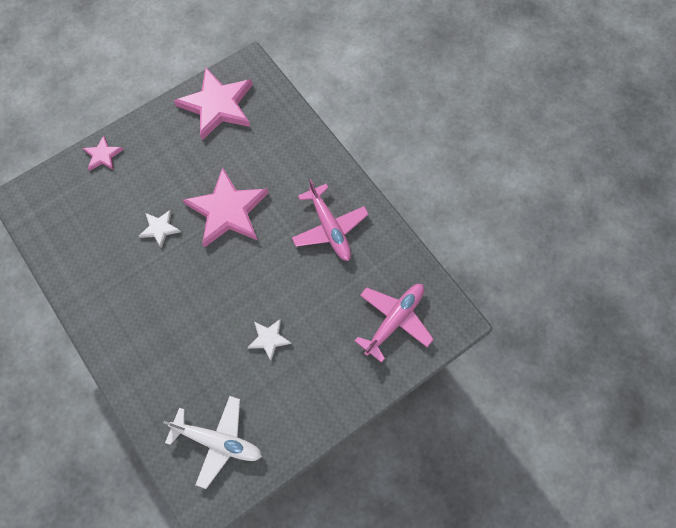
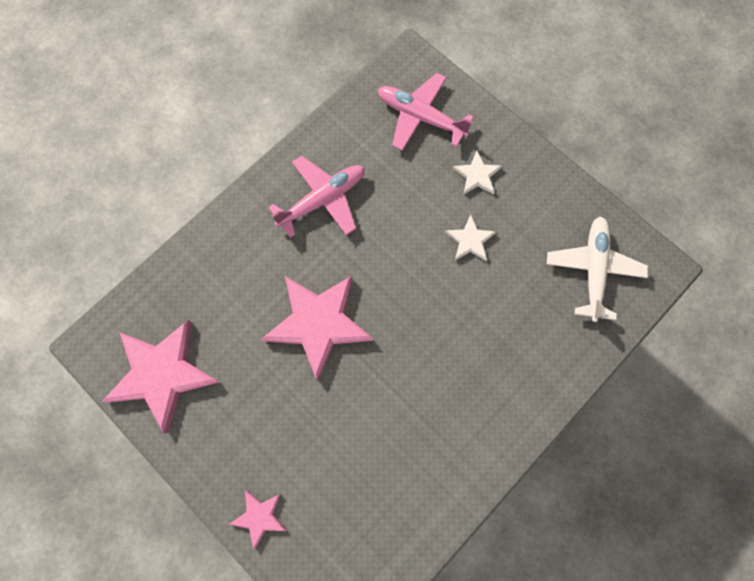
camera: 100 degrees left, 5 degrees up
white star [139,209,181,249] -> white star moved to [453,151,502,195]

